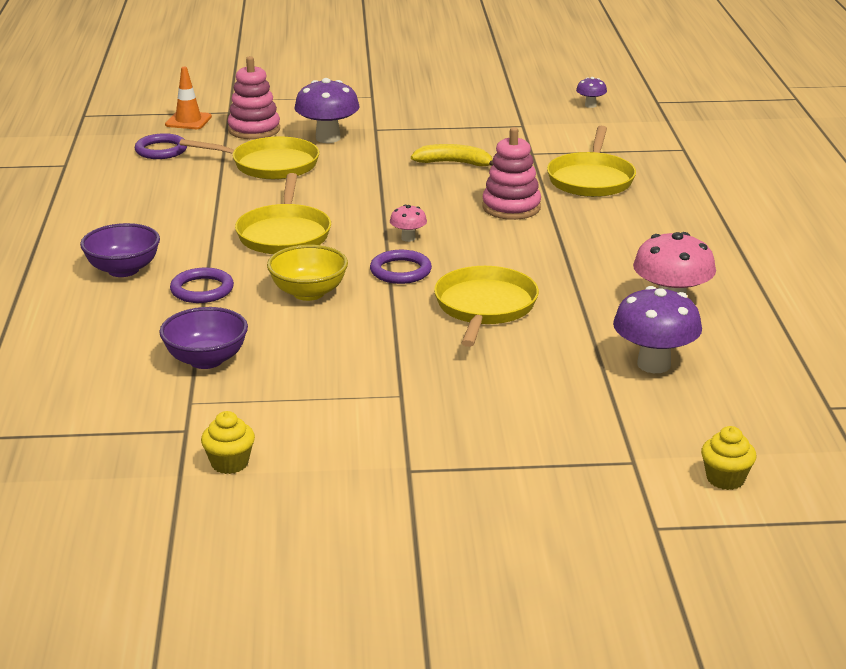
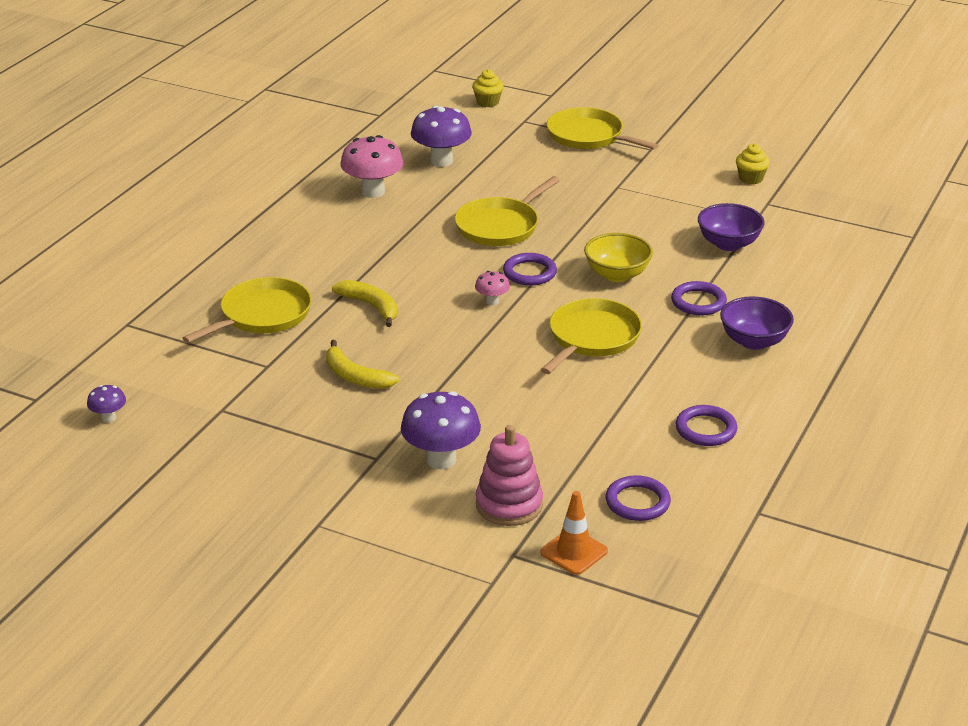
camera: 150 degrees left, 5 degrees up
yellow pan [179,136,320,180] -> yellow pan moved to [547,107,659,150]
pink stacking toy [482,127,541,220] -> yellow banana [332,280,397,327]
none -> purple ring [676,405,737,446]

